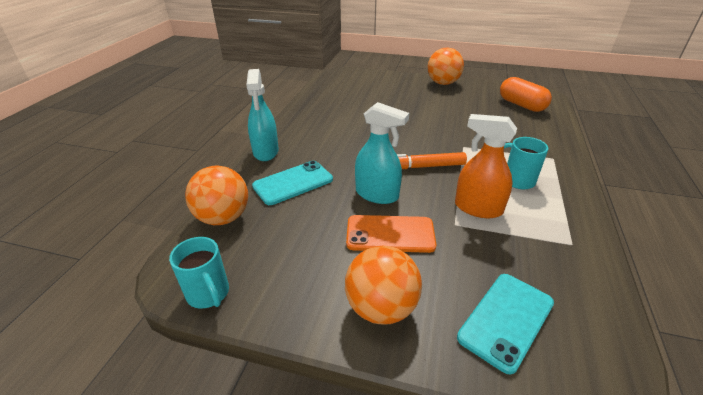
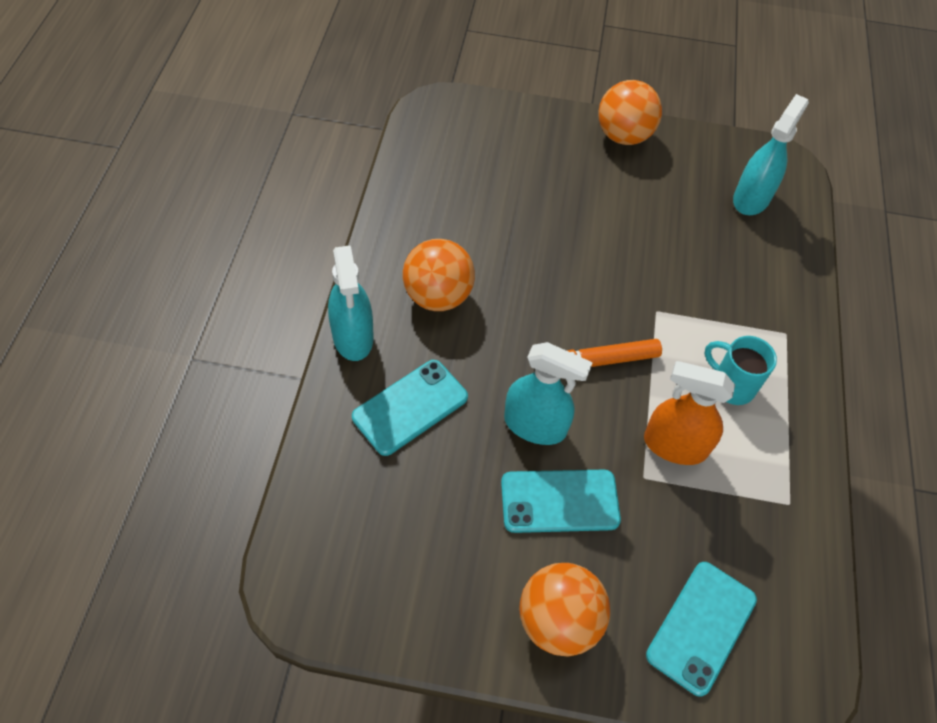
camera: 10 degrees left, 20 degrees up
turquoise mug [169,237,229,309] -> none
orange ball [185,166,248,225] -> orange ball moved to [402,239,475,311]
orange phone [346,215,436,253] -> turquoise phone [501,470,621,533]
orange capsule [500,77,552,112] -> turquoise spray bottle [733,94,809,215]

